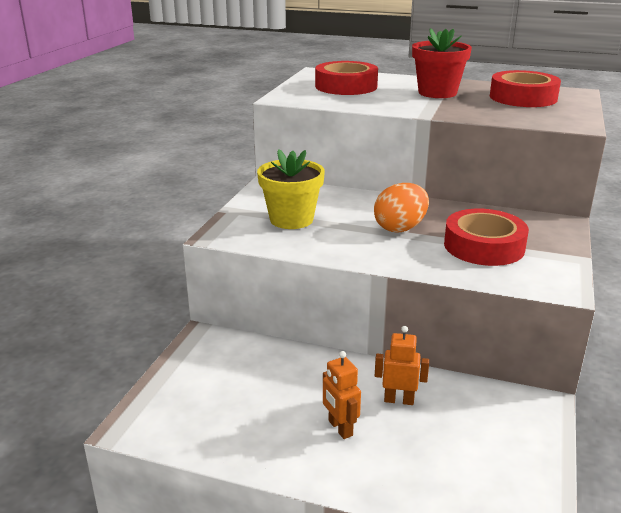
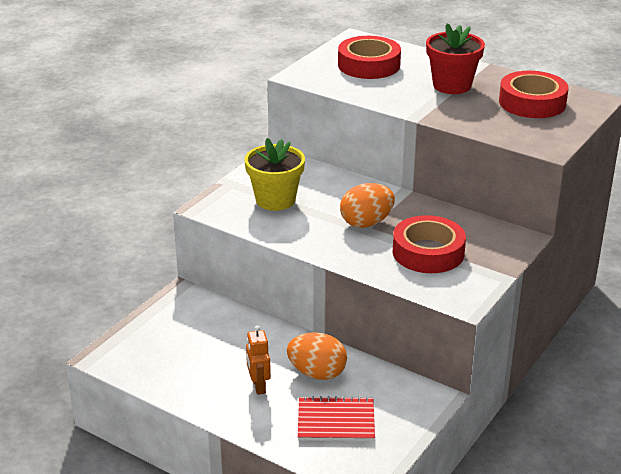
camera: 15 degrees right, 5 degrees up
orange robot [375,326,429,405] -> orange egg [287,332,347,380]
none -> red notebook [298,396,375,441]

